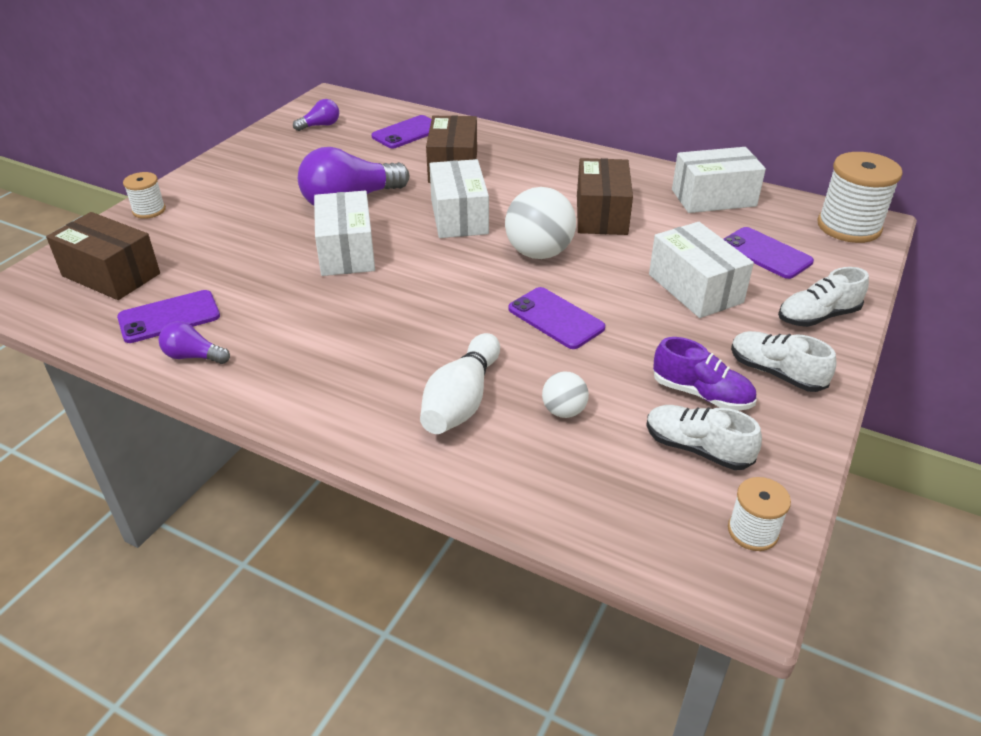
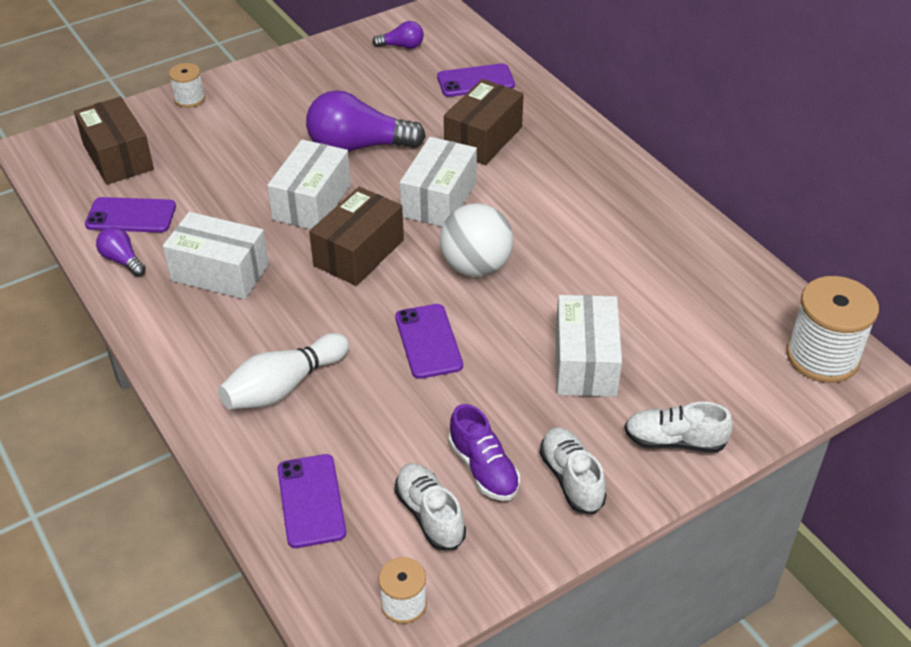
camera: 30 degrees right, 5 degrees up
white ball [542,371,589,418] -> none
brown box [577,158,633,235] -> brown box moved to [309,187,404,286]
white box [672,147,766,213] -> white box moved to [163,212,269,299]
purple phone [724,227,814,279] -> purple phone moved to [277,454,346,548]

